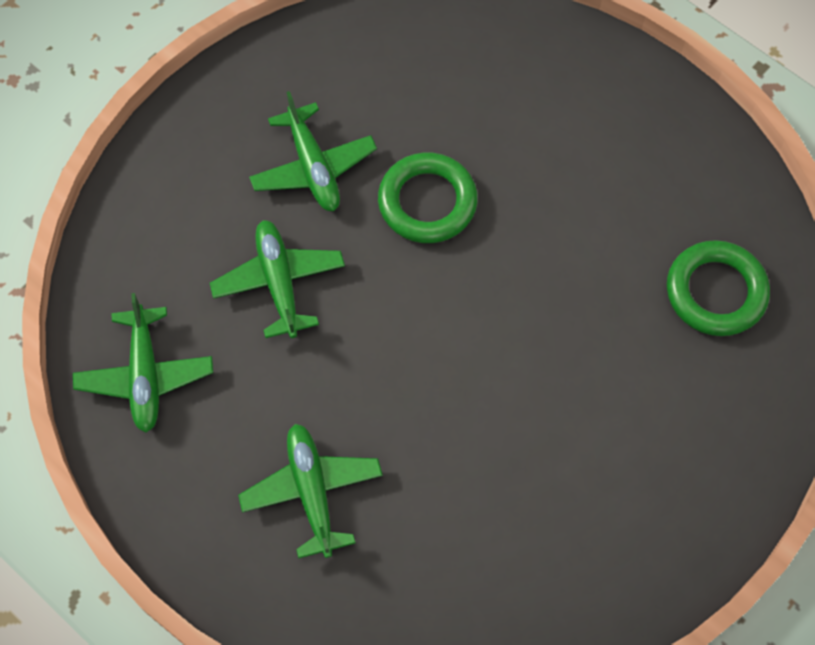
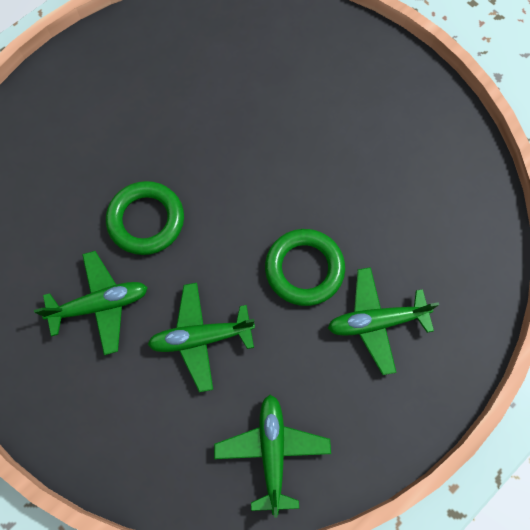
camera: 85 degrees left, 5 degrees up
green plane [73,293,213,432] -> green plane turned 90 degrees counterclockwise [214,395,331,518]
green ring [667,240,770,336] -> green ring moved to [265,229,345,306]

